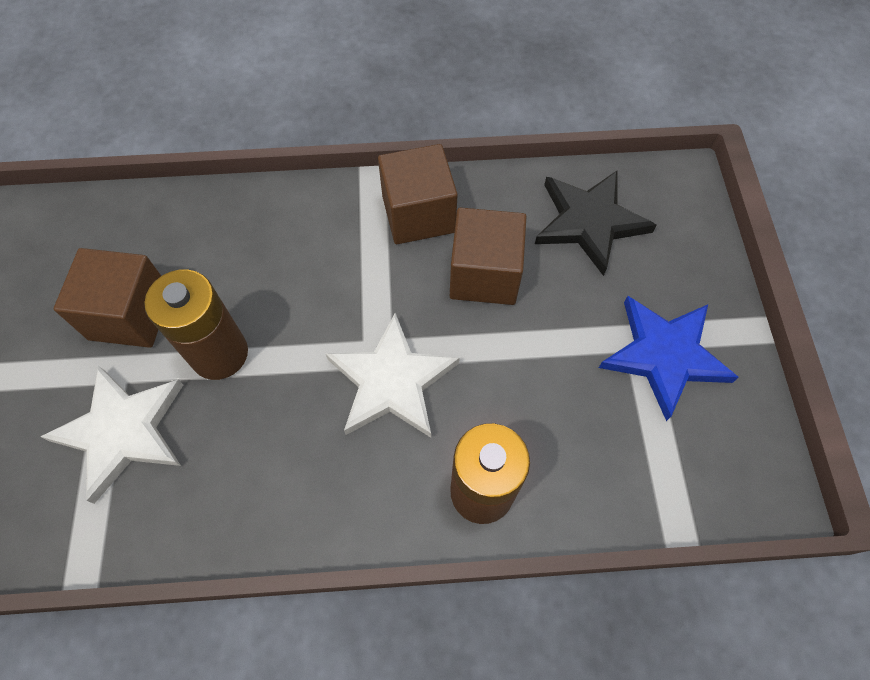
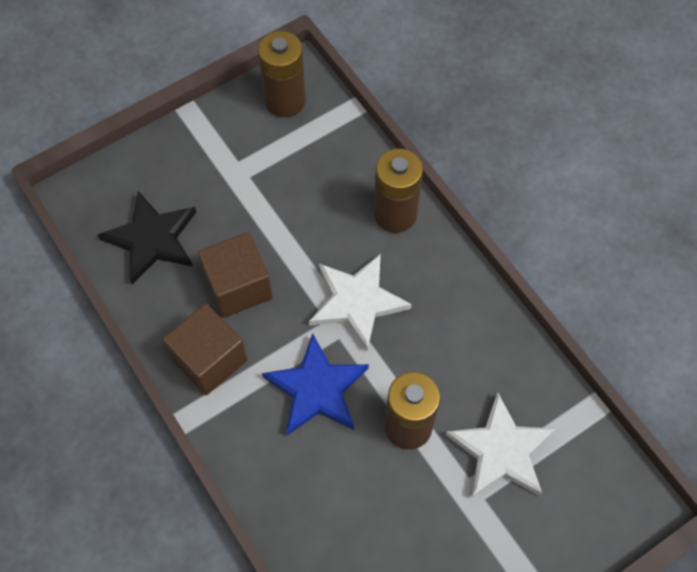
camera: 120 degrees left, 0 degrees up
brown cube [54,248,161,348] -> none
blue star [599,296,739,421] -> blue star moved to [262,333,369,436]
none -> brown battery [258,31,306,117]

